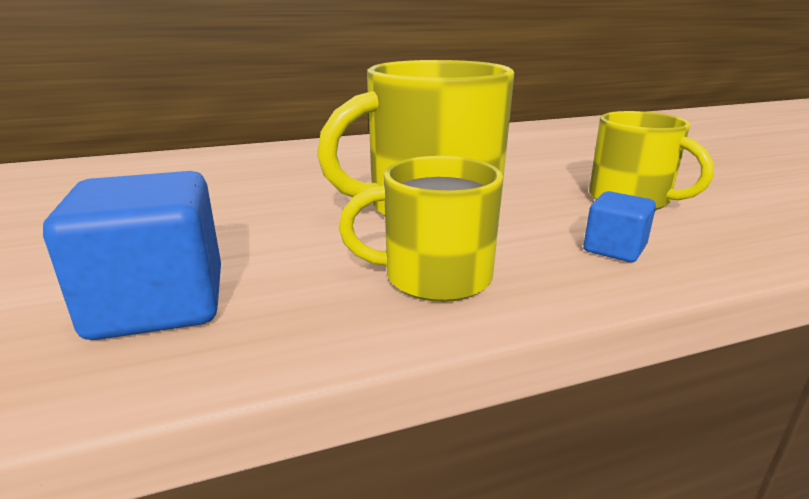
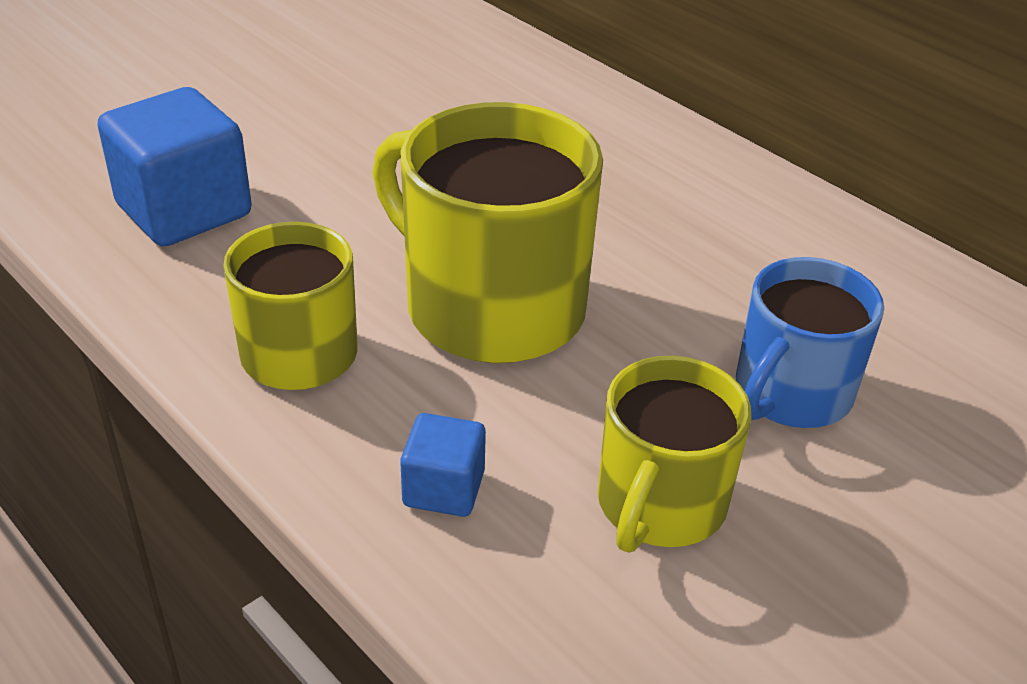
camera: 65 degrees right, 15 degrees up
none -> blue mug [736,257,884,428]

